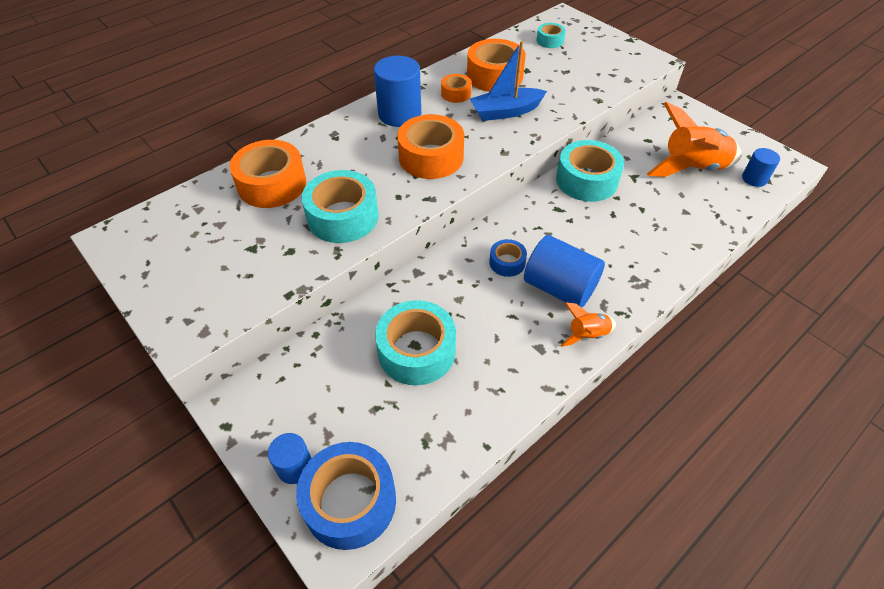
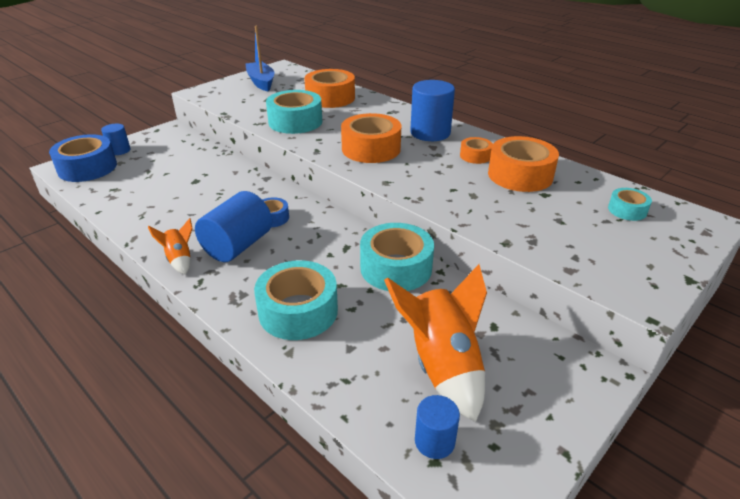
camera: 85 degrees right, 15 degrees down
turquoise tape [375,300,456,385] -> turquoise tape moved to [254,260,338,340]
blue boat [470,41,547,121] -> blue boat moved to [246,26,274,91]

